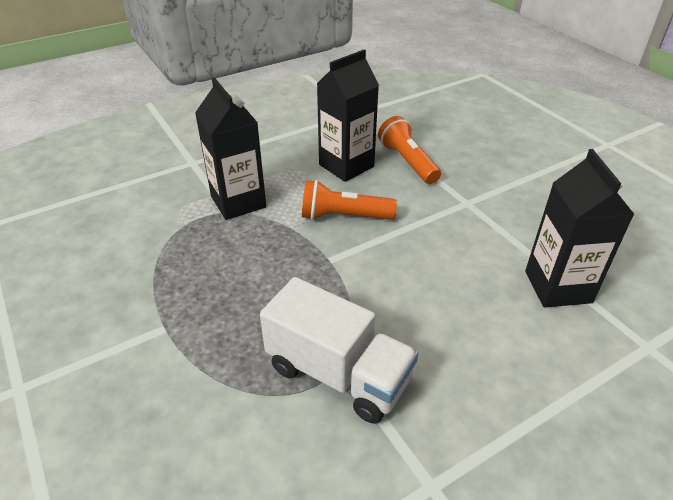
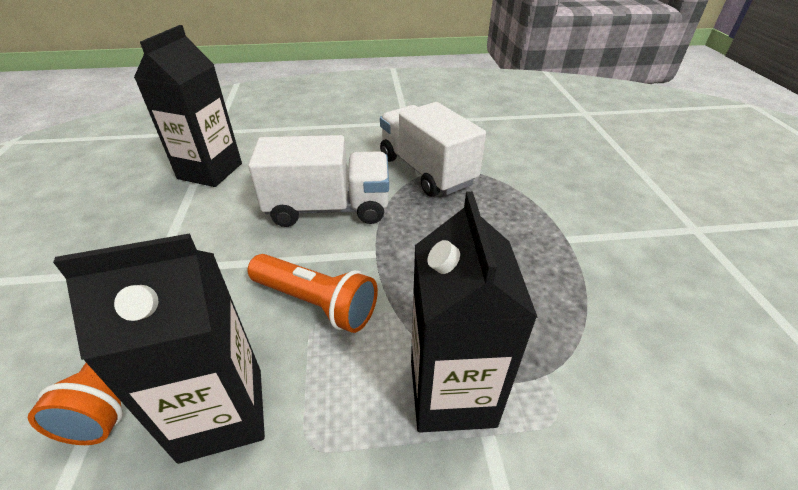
camera: 155 degrees left, 0 degrees up
none -> white truck [248,135,389,227]

